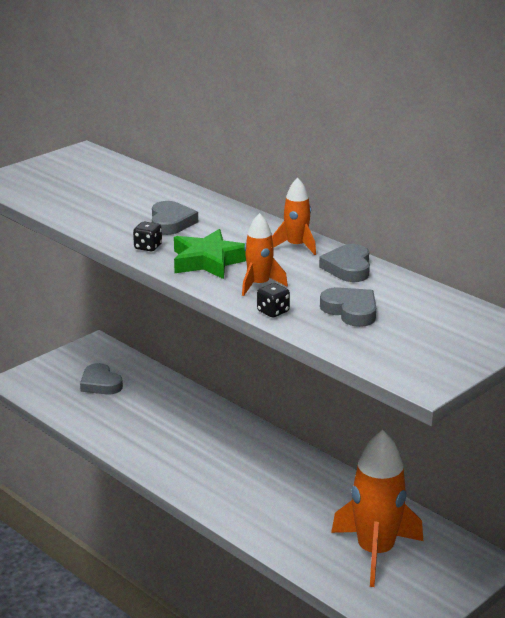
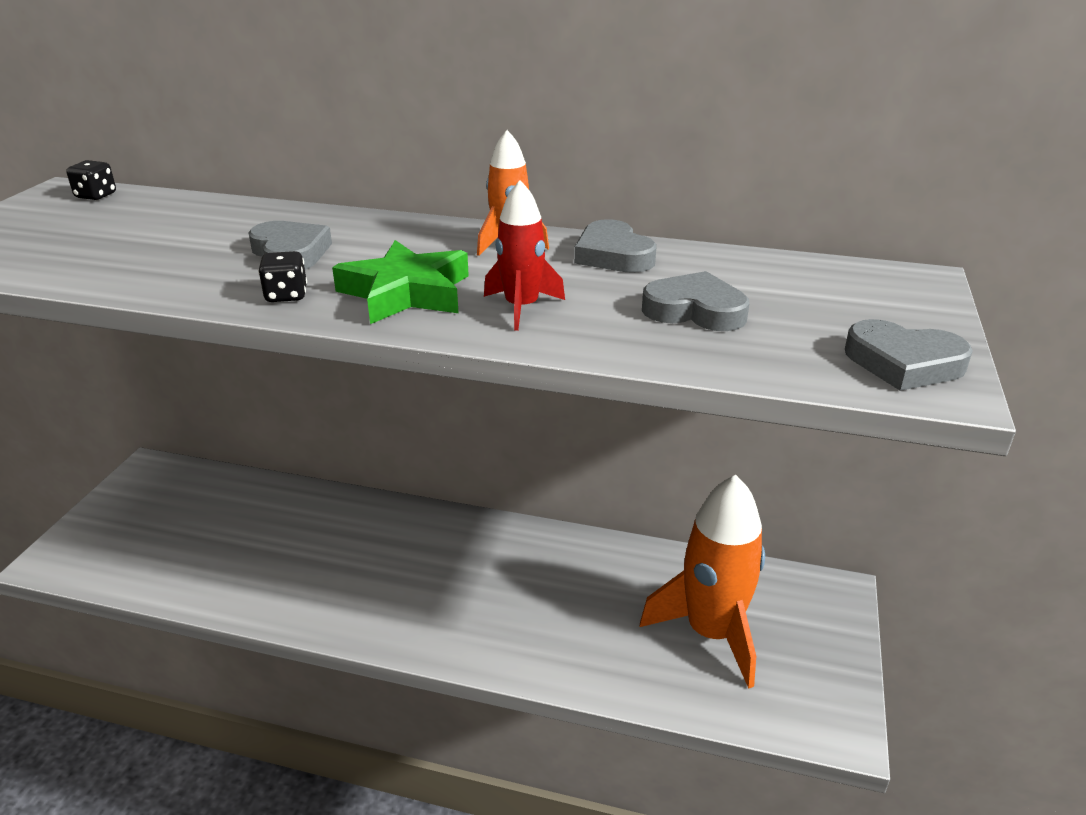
camera: 30 degrees left, 5 degrees up
grey heart [80,363,123,394] -> grey heart moved to [845,319,973,391]
orange rocket [242,213,288,296] -> red rocket [484,180,565,331]
black dice [257,283,290,317] -> black dice moved to [66,160,116,200]

